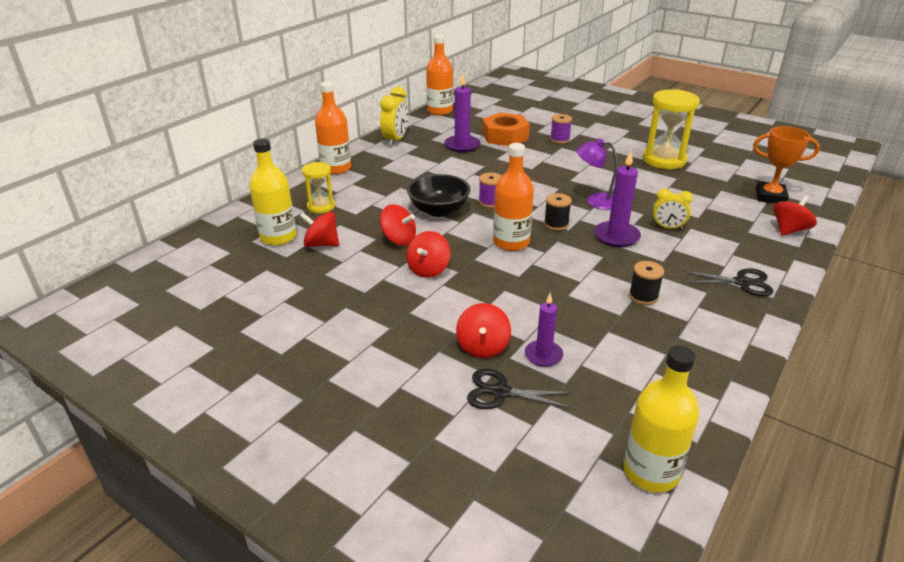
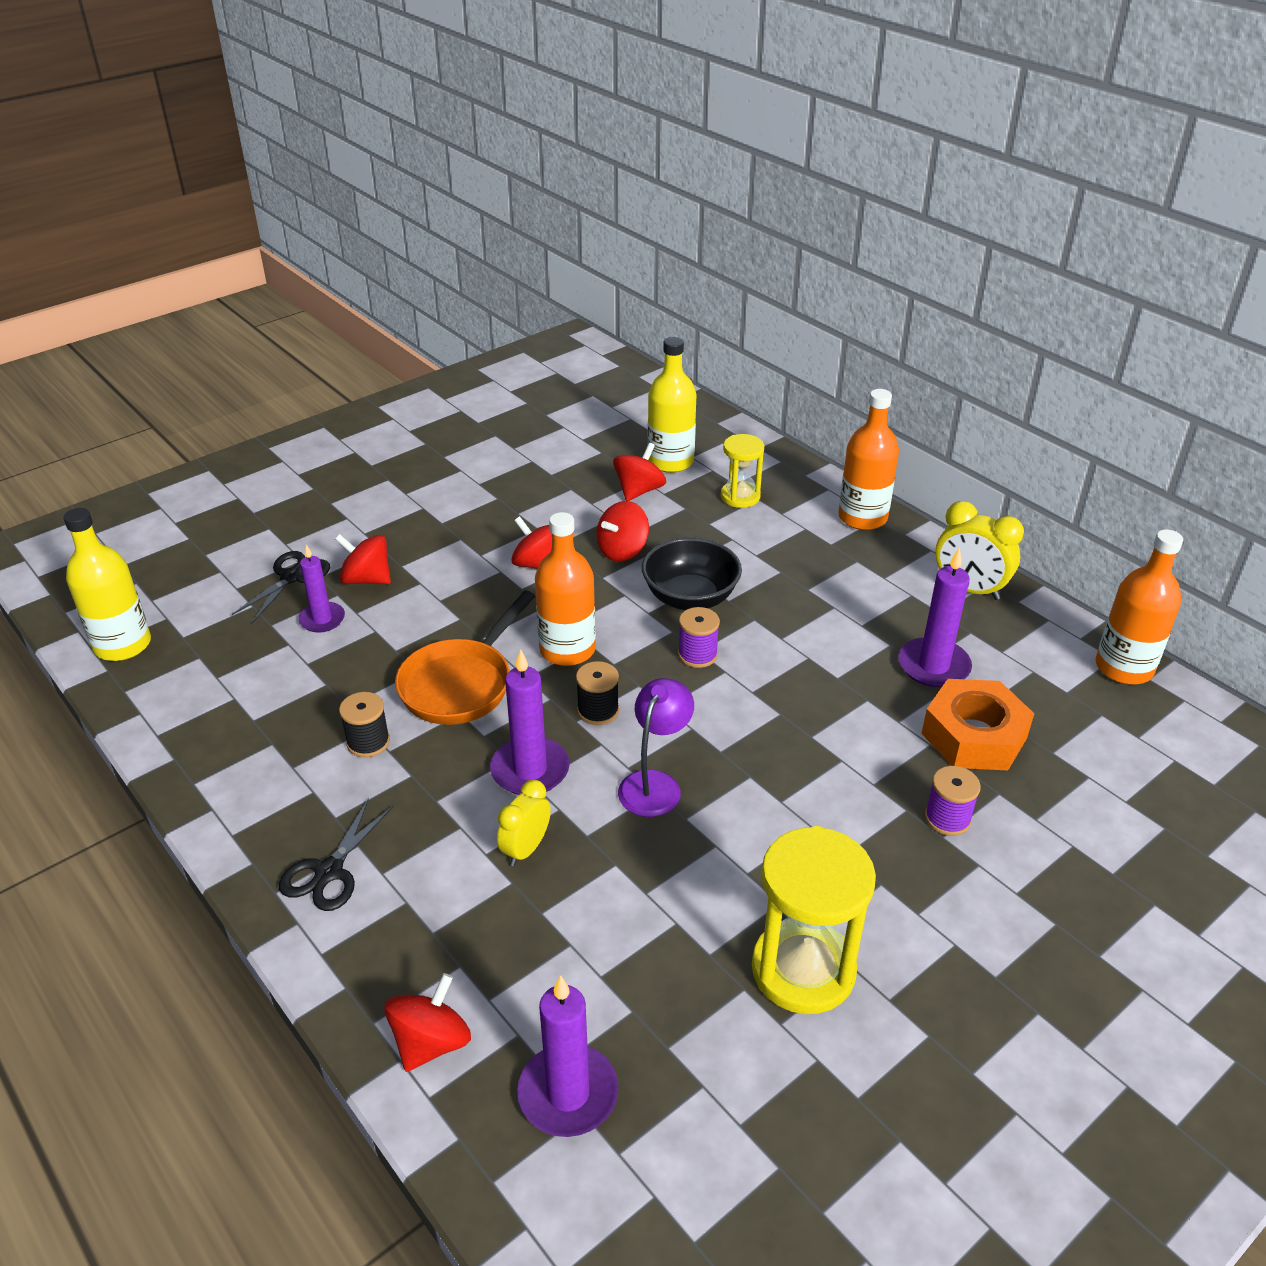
camera: 105 degrees right, 5 degrees up
orange trophy [753,126,820,203] -> purple candle [517,975,619,1137]
red spinning top [773,195,817,236] -> red spinning top turned 120 degrees counterclockwise [384,973,471,1072]
none -> orange pan [395,591,535,725]

